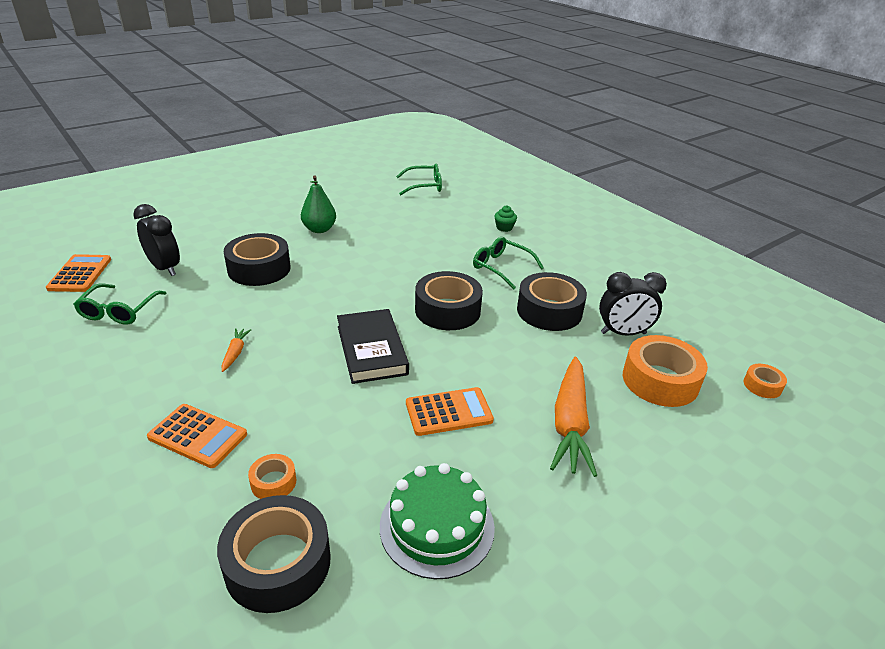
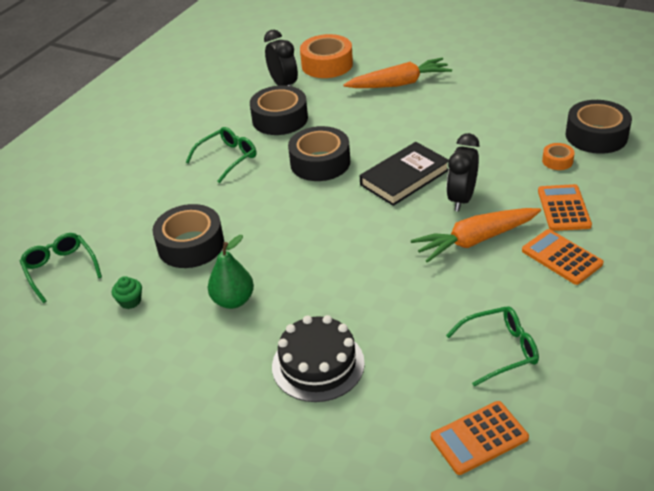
camera: 110 degrees left, 5 degrees up
black clock [133,204,180,276] -> black clock moved to [447,133,479,211]
orange carrot [221,328,251,372] -> orange carrot [411,208,541,263], size x2.22
black tape [224,233,291,286] -> black tape moved to [153,204,224,268]
green cake [380,463,495,579] -> none
orange calculator [406,387,494,436] -> orange calculator moved to [522,229,604,285]
green glasses [473,237,544,290] -> green glasses turned 150 degrees counterclockwise [186,127,256,183]
green cupcake [494,206,517,232] -> green cupcake moved to [112,276,142,309]
orange tape [743,364,787,398] -> none
none -> black cake [272,315,365,402]

